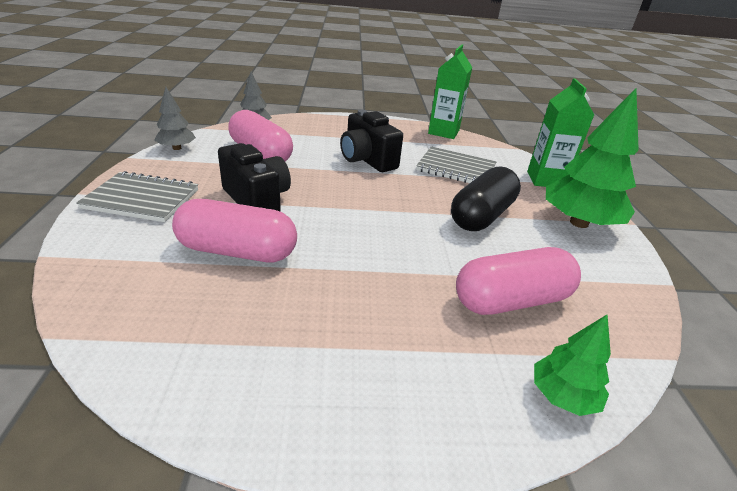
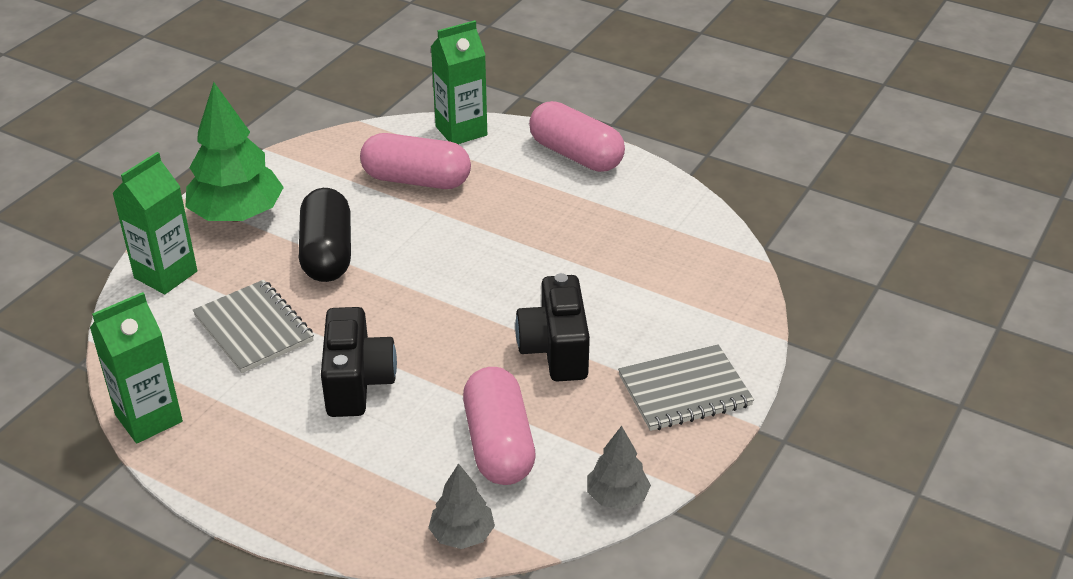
camera: 145 degrees left, 5 degrees up
grey notebook [76,171,198,222] -> grey notebook turned 60 degrees counterclockwise [618,344,754,431]
pink capsule [172,199,297,262] -> pink capsule moved to [529,101,625,172]
black capsule [451,166,521,231] -> black capsule turned 75 degrees counterclockwise [299,188,351,282]
green tree [534,314,611,416] -> green carton [431,20,487,144]

